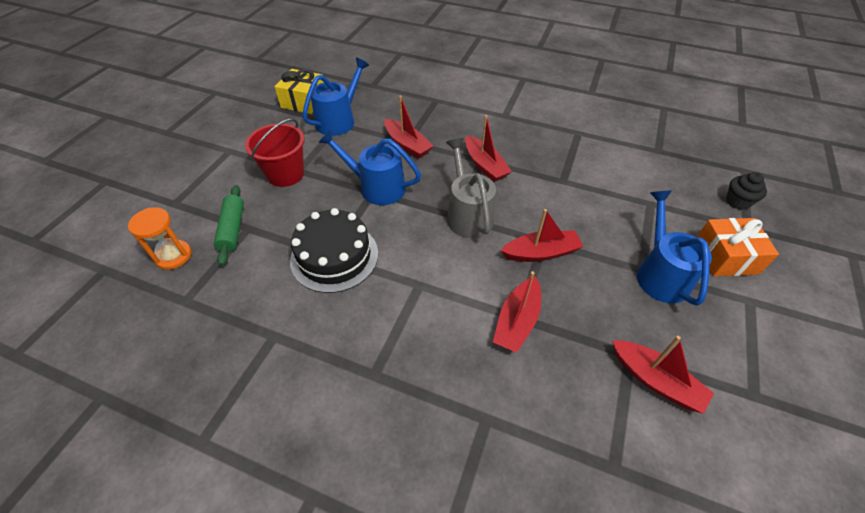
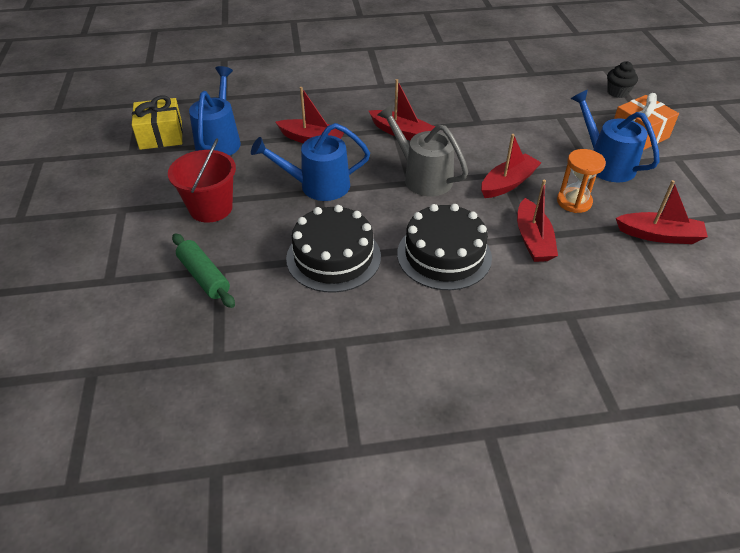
camera: 30 degrees left, 5 degrees down
orange hourglass [128,207,192,270] -> orange hourglass moved to [557,149,606,213]
none -> black cake [397,204,492,290]

